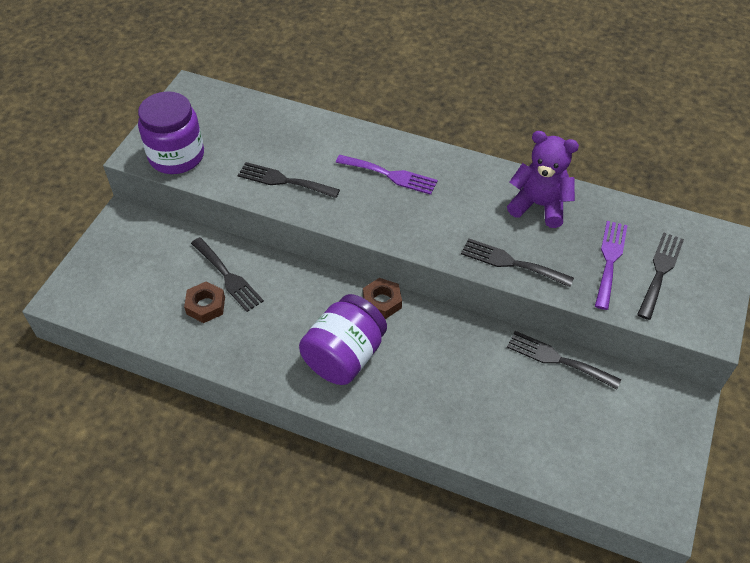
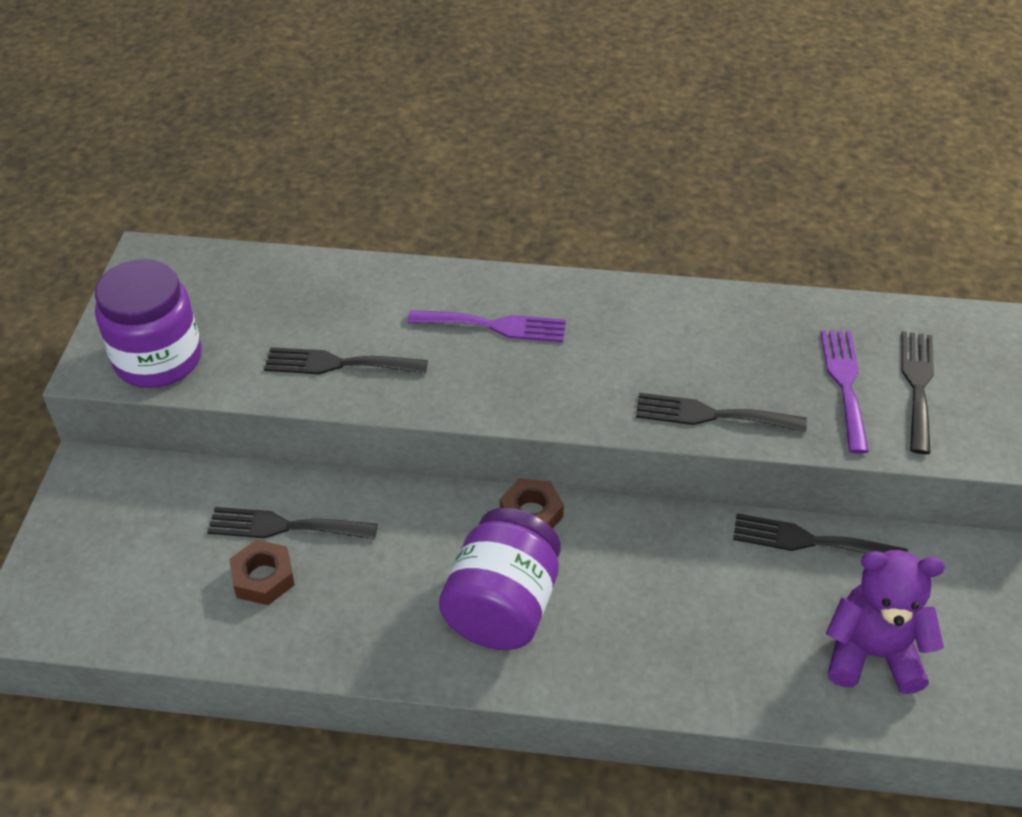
camera: 15 degrees left, 5 degrees down
black fork [191,237,264,312] -> black fork turned 150 degrees clockwise [207,507,378,539]
purple teddy bear [507,131,579,228] -> purple teddy bear moved to [826,550,945,694]

